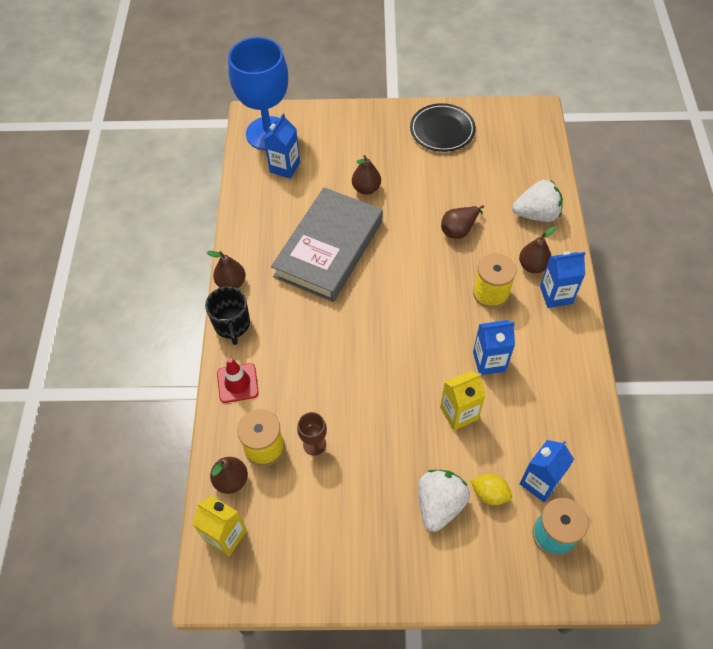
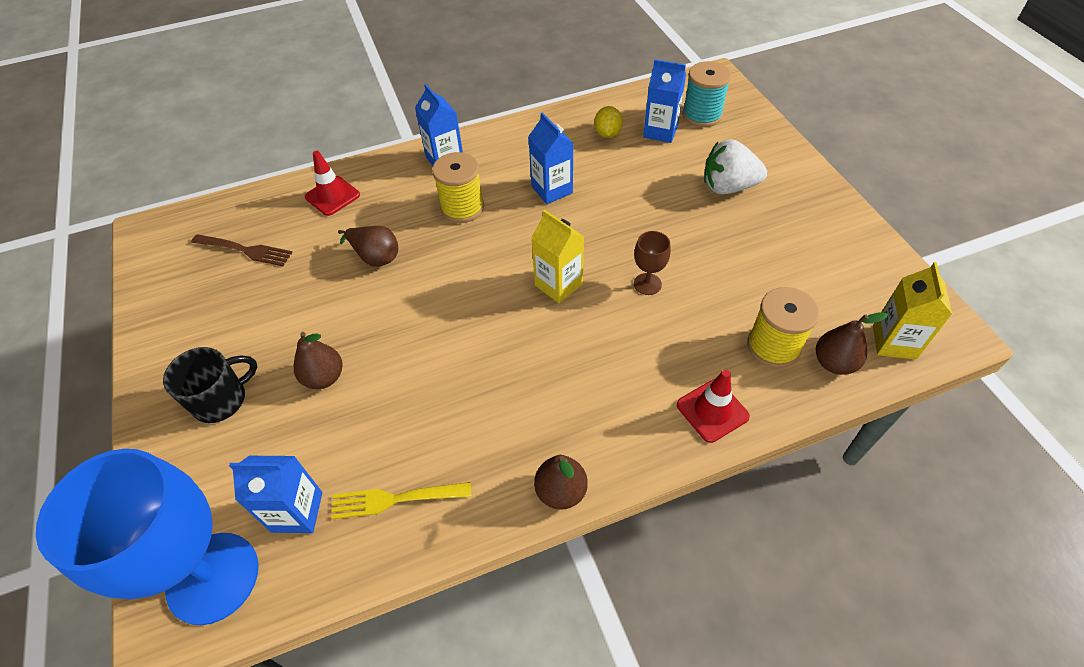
camera: 110 degrees left, 5 degrees down
black mug [205,286,250,345] -> black mug moved to [163,347,257,423]
grey book [271,187,383,302] -> none
brown goblet [297,412,327,456] -> brown goblet moved to [634,231,671,295]
black plate [410,103,476,152] -> none
yellow carton [440,371,486,431] -> yellow carton moved to [531,210,584,304]
yellow lemon [471,474,512,505] -> yellow lemon moved to [594,106,623,138]
white strawberry [512,180,563,222] -> red traffic cone [305,151,360,216]
brown pear [519,226,556,273] -> none
none -> brown fork [191,234,293,266]
none -> yellow fork [331,482,471,519]

